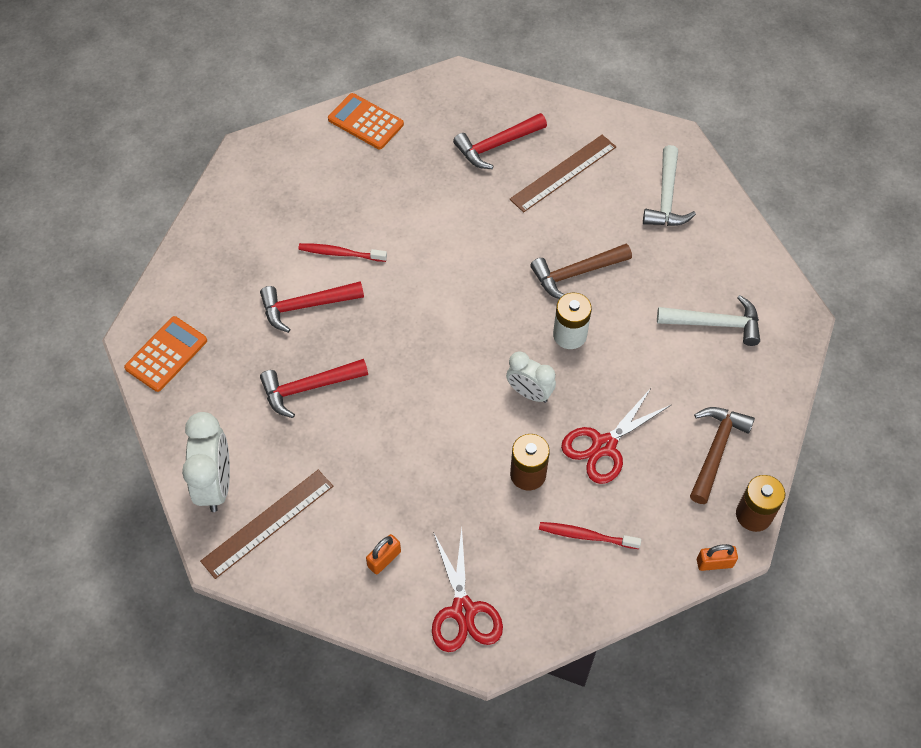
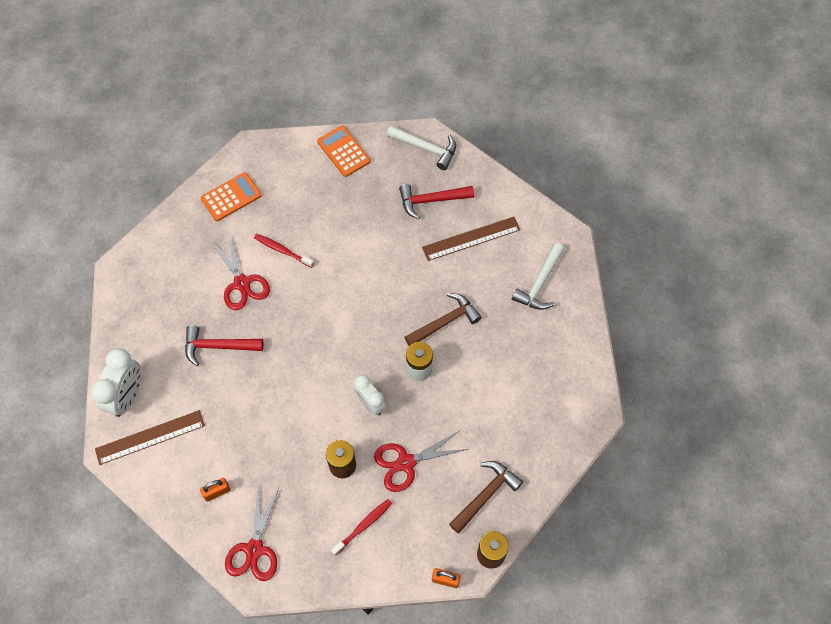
camera: 20 degrees right, 5 degrees up
orange calculator [124,316,207,392] -> orange calculator moved to [201,172,262,221]
red hammer [260,281,364,333] -> red scissors [211,235,270,310]
brown hammer [530,244,632,299] -> brown hammer turned 150 degrees clockwise [405,293,482,346]
red toothbrush [539,522,641,549] -> red toothbrush turned 105 degrees clockwise [331,499,392,556]
white hammer [657,295,760,346] -> white hammer moved to [387,125,456,170]

